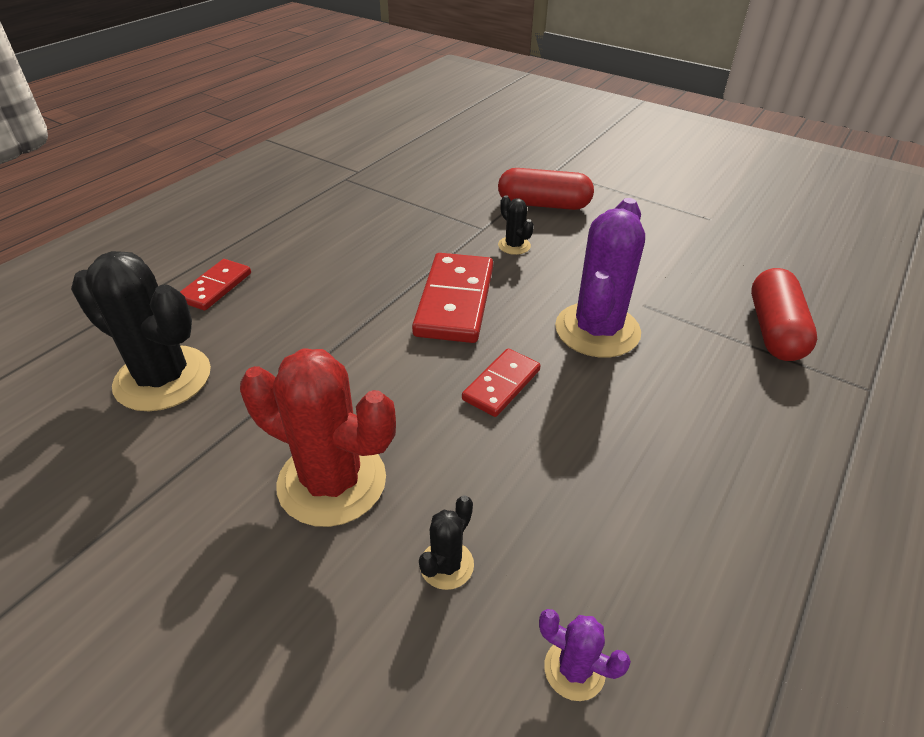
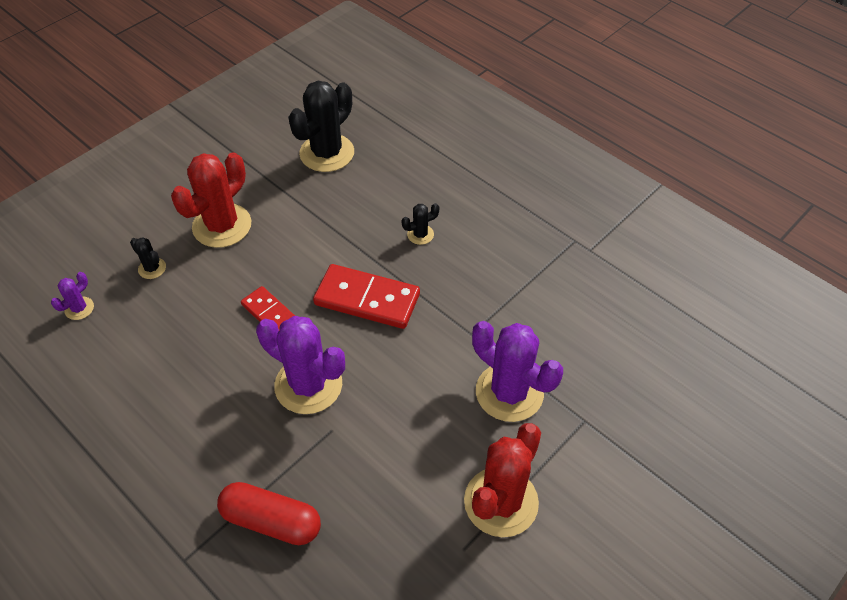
camera: 100 degrees right, 10 degrees up
red domino [180,259,251,310] -> none
red capsule [498,168,594,210] -> purple cactus [472,321,563,422]
black cactus [498,195,534,255] -> black cactus moved to [402,203,439,245]
none -> red cactus [464,423,541,537]

